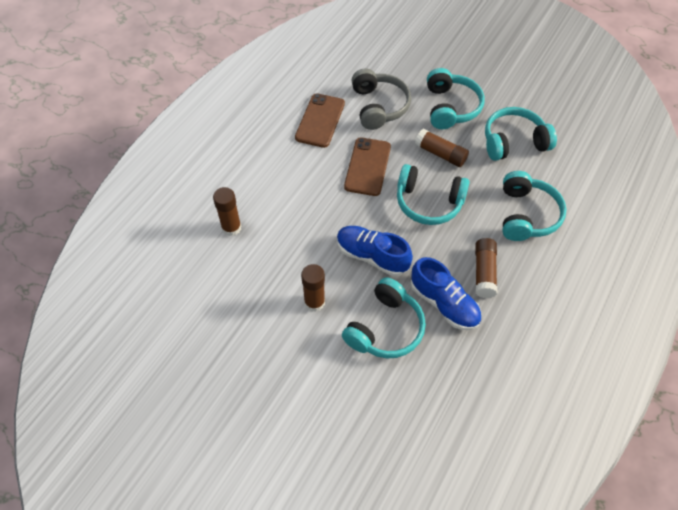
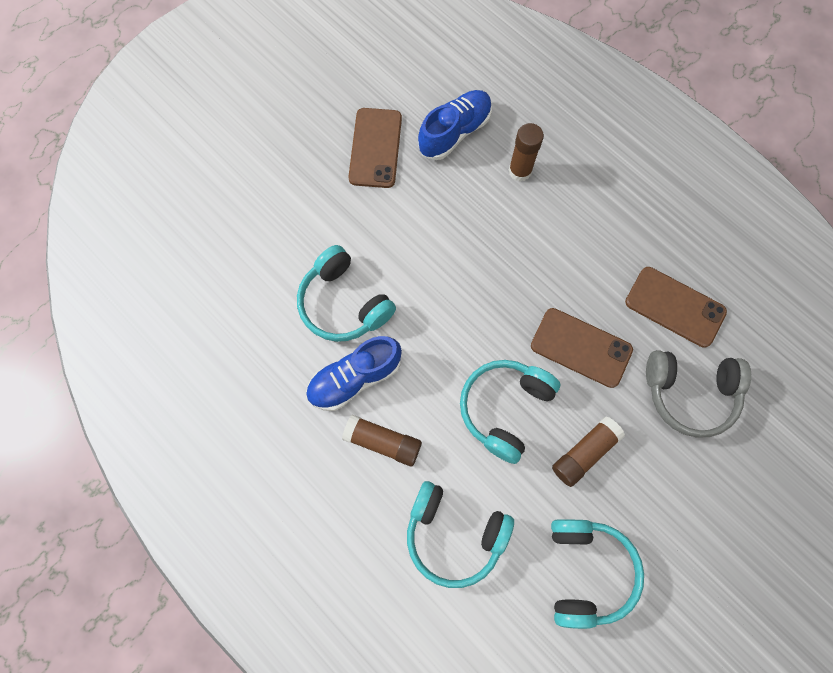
camera: 105 degrees right, 15 degrees up
brown glue stick [301,264,325,312] -> none
blue shoe [337,226,413,276] -> blue shoe moved to [418,90,492,160]
turquoise headphones [427,68,485,129] -> none
none -> brown phone [348,108,402,188]

